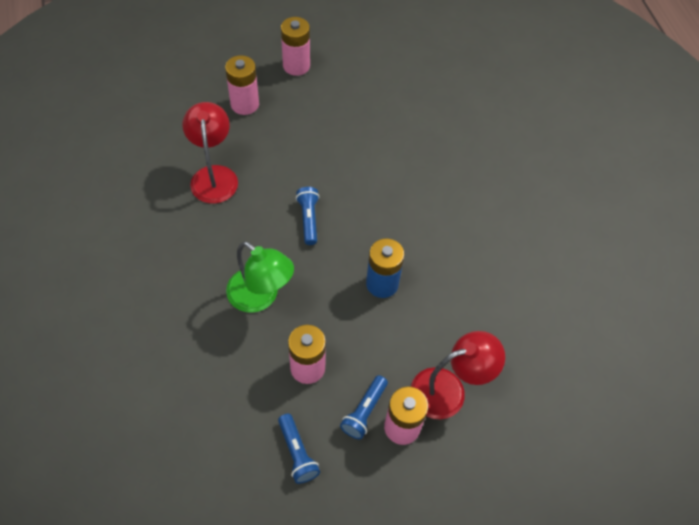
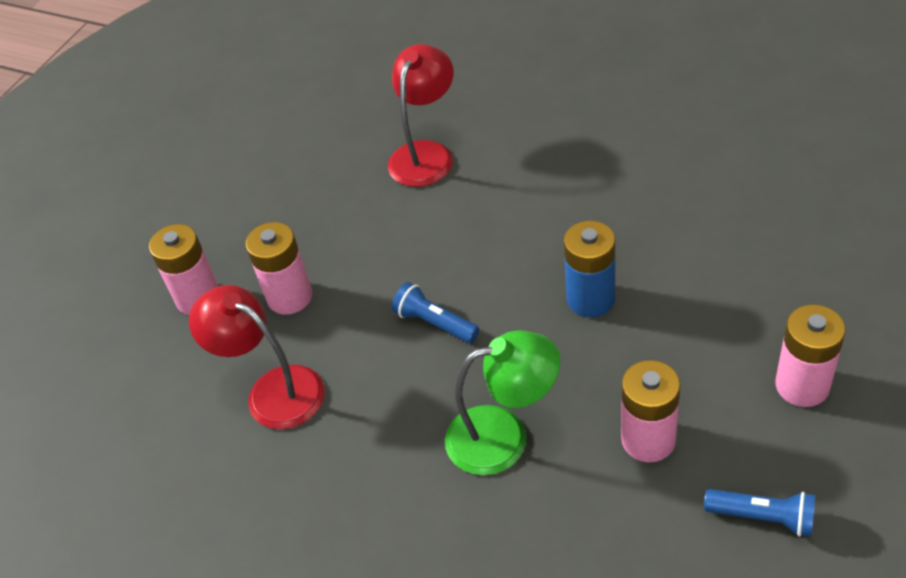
camera: 40 degrees left, 10 degrees down
pink battery [281,17,310,76] -> pink battery moved to [246,222,312,315]
blue flashlight [340,375,388,439] -> none
red lamp [411,331,505,419] -> red lamp moved to [388,44,454,187]

